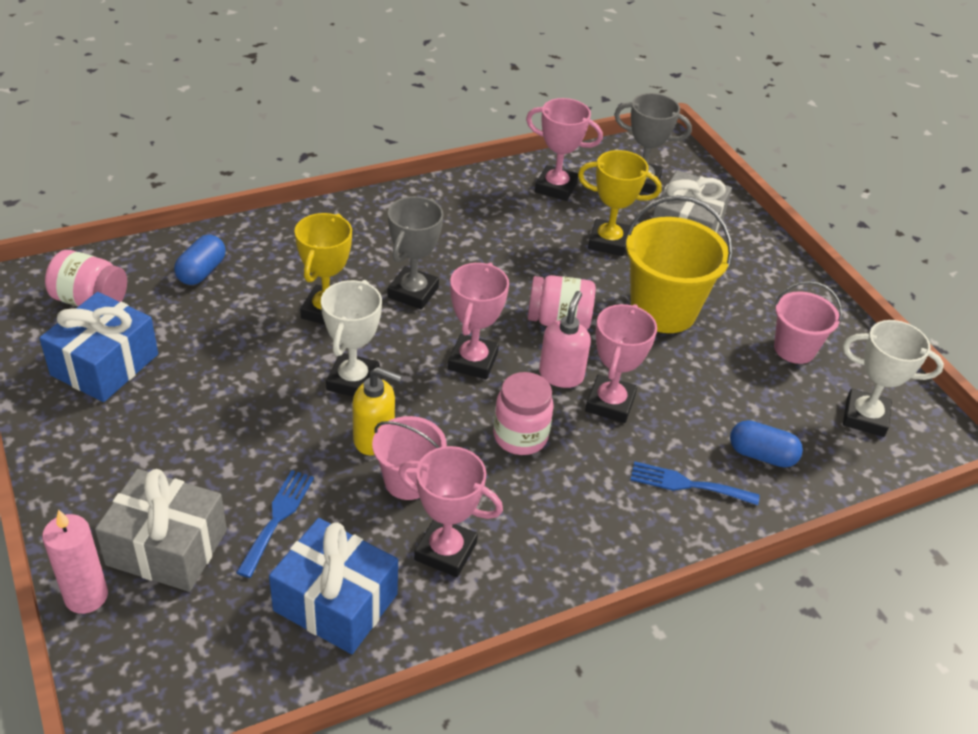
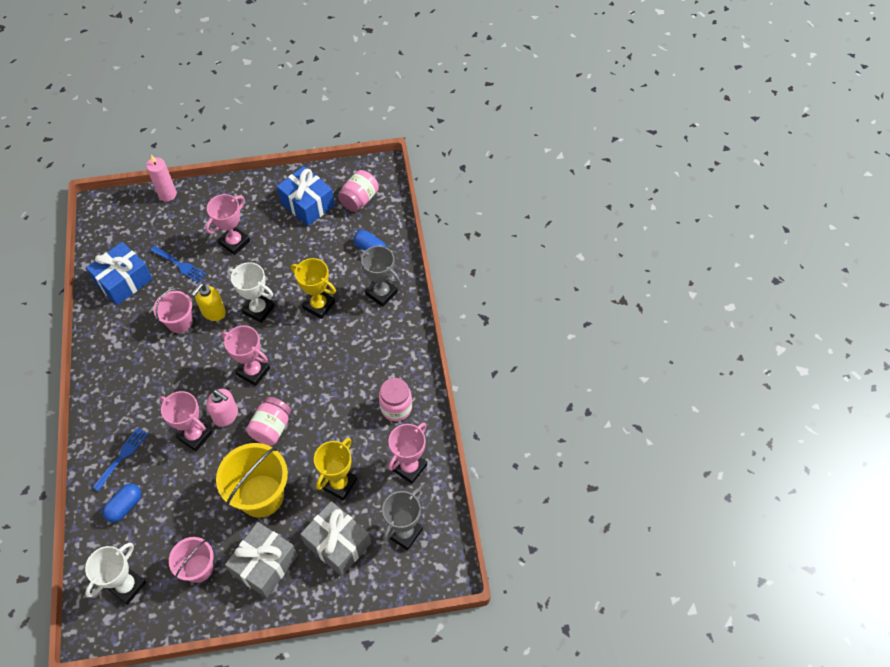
camera: 110 degrees right, 15 degrees up
grey gift [95,469,227,592] -> grey gift moved to [225,522,298,598]
grey trophy [388,196,443,310] -> grey trophy moved to [358,246,400,307]
pink trophy [398,446,503,577] -> pink trophy moved to [205,194,250,255]
pink jar [493,372,554,455] -> pink jar moved to [379,378,412,421]

